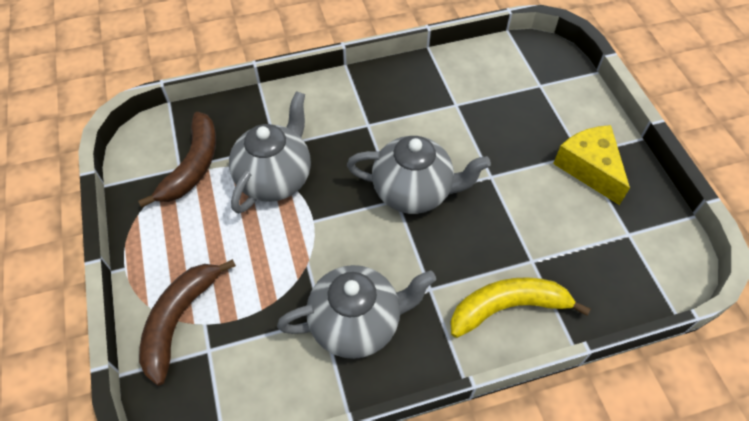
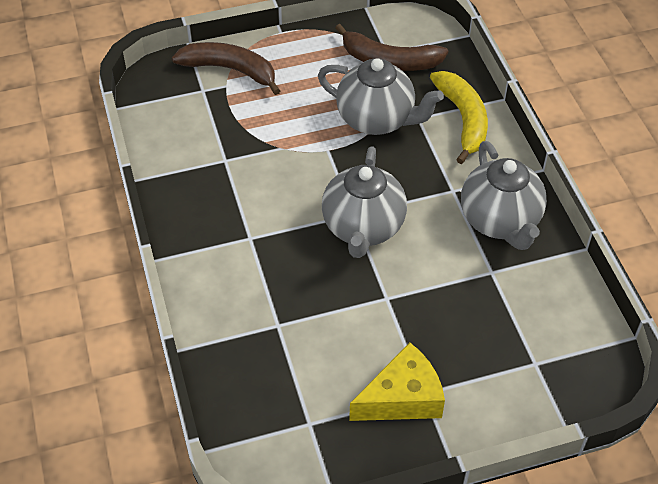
camera: 90 degrees right, 5 degrees down
grey teapot [277,265,436,359] -> grey teapot moved to [461,141,547,250]
yellow banana [450,277,591,338] -> yellow banana moved to [430,71,488,164]

